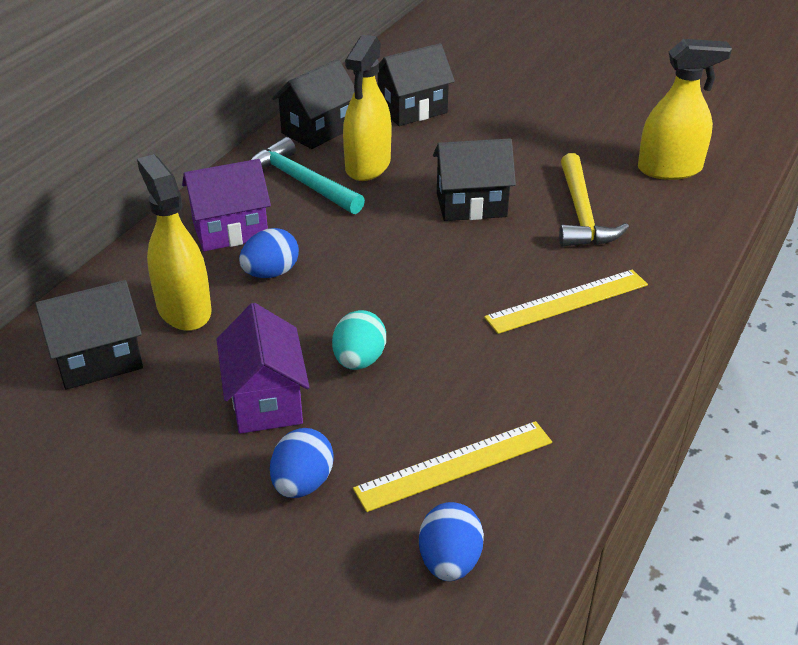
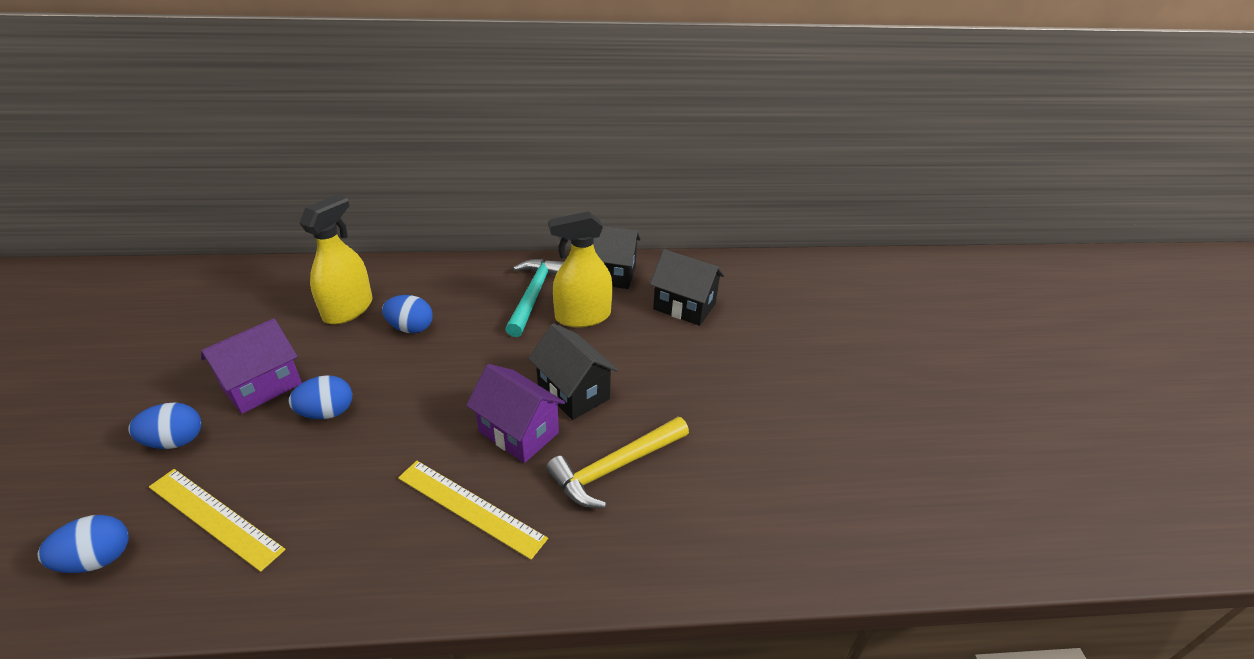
camera: 55 degrees right, 0 degrees up
black house [35,280,143,390] -> none
purple house [182,159,271,251] -> purple house moved to [466,364,565,463]
turquoise egg [332,310,386,370] -> blue egg [289,375,352,419]
yellow spray bottle [638,39,732,180] -> none

